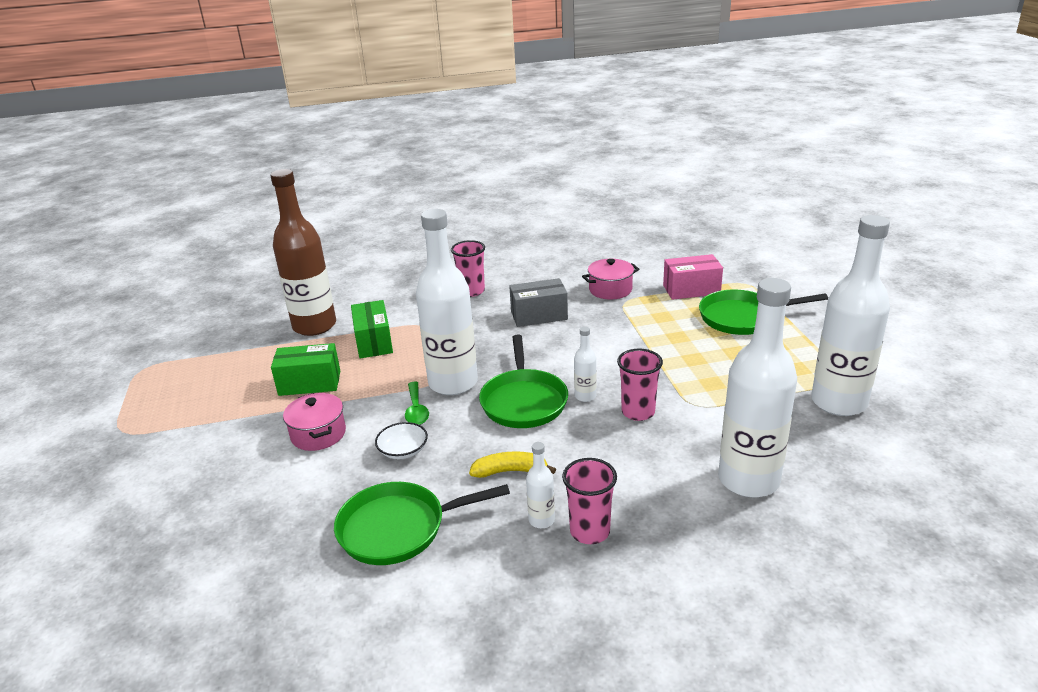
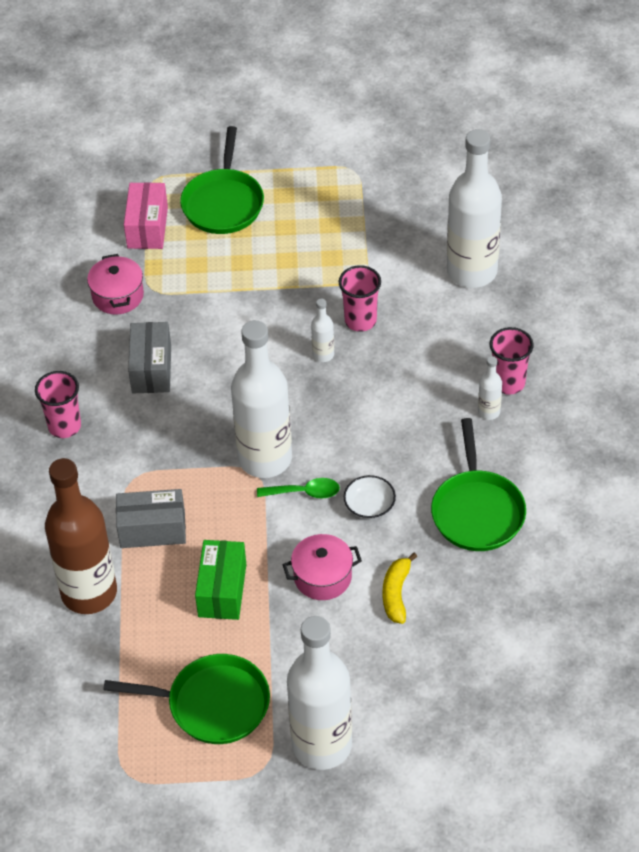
camera: 80 degrees left, 20 degrees up
green box [351,300,393,359] -> grey box [116,489,186,548]
yellow banana [469,451,556,478] -> yellow banana moved to [383,553,417,624]
green pan [479,334,568,428] -> green pan moved to [103,654,270,744]
white bottle [811,215,890,416] -> white bottle moved to [287,616,352,770]

